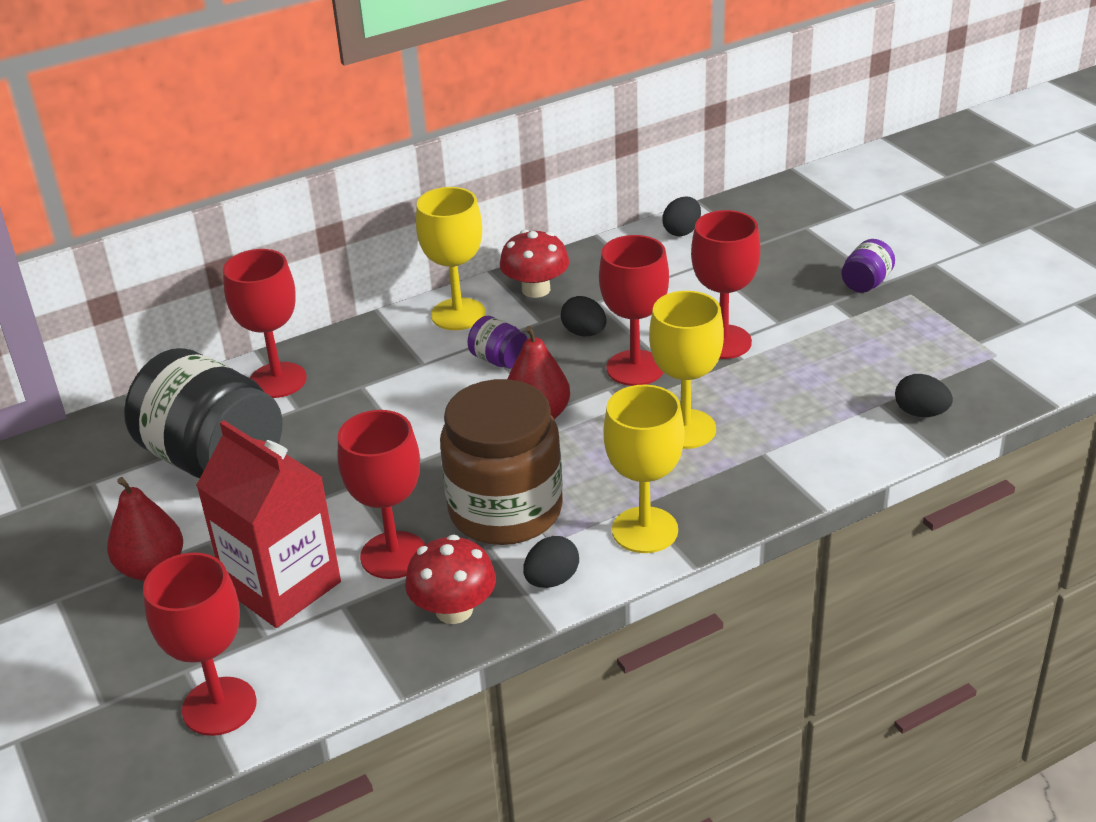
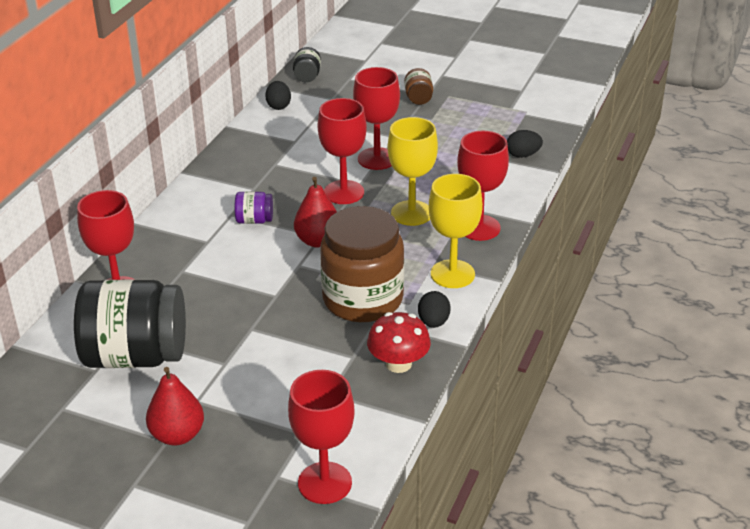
camera: 40 degrees left, 0 degrees up
red carton [196,420,341,628] -> none
red goblet [338,410,425,579] -> red goblet moved to [457,131,509,241]
yellow goblet [416,187,485,330] -> none
red mushroom [500,230,569,298] -> none
black egg [561,296,606,336] -> none
purple jar [841,239,895,293] -> brown jar [404,68,433,105]
none -> black jar [293,47,321,82]

